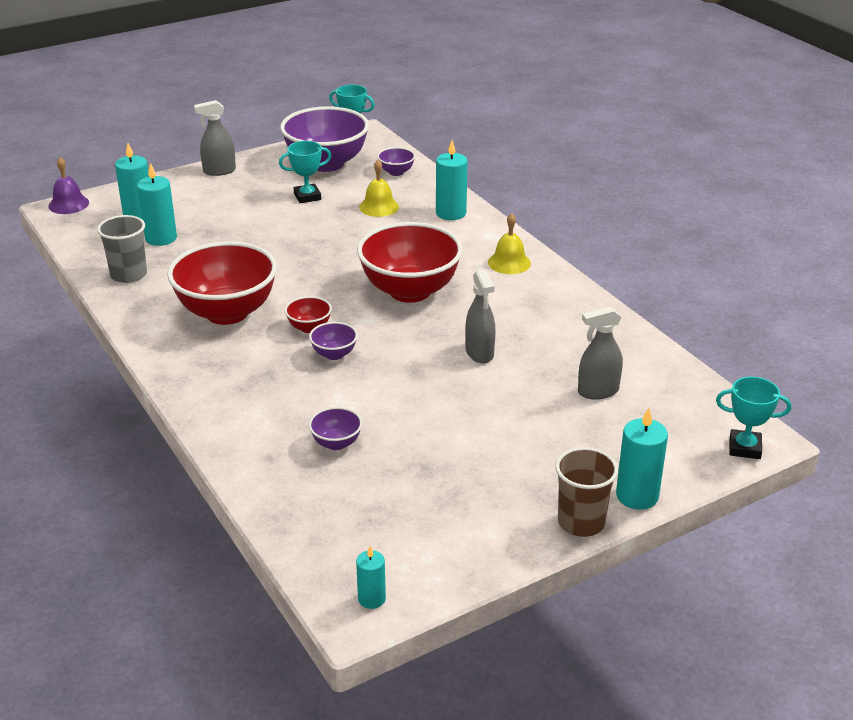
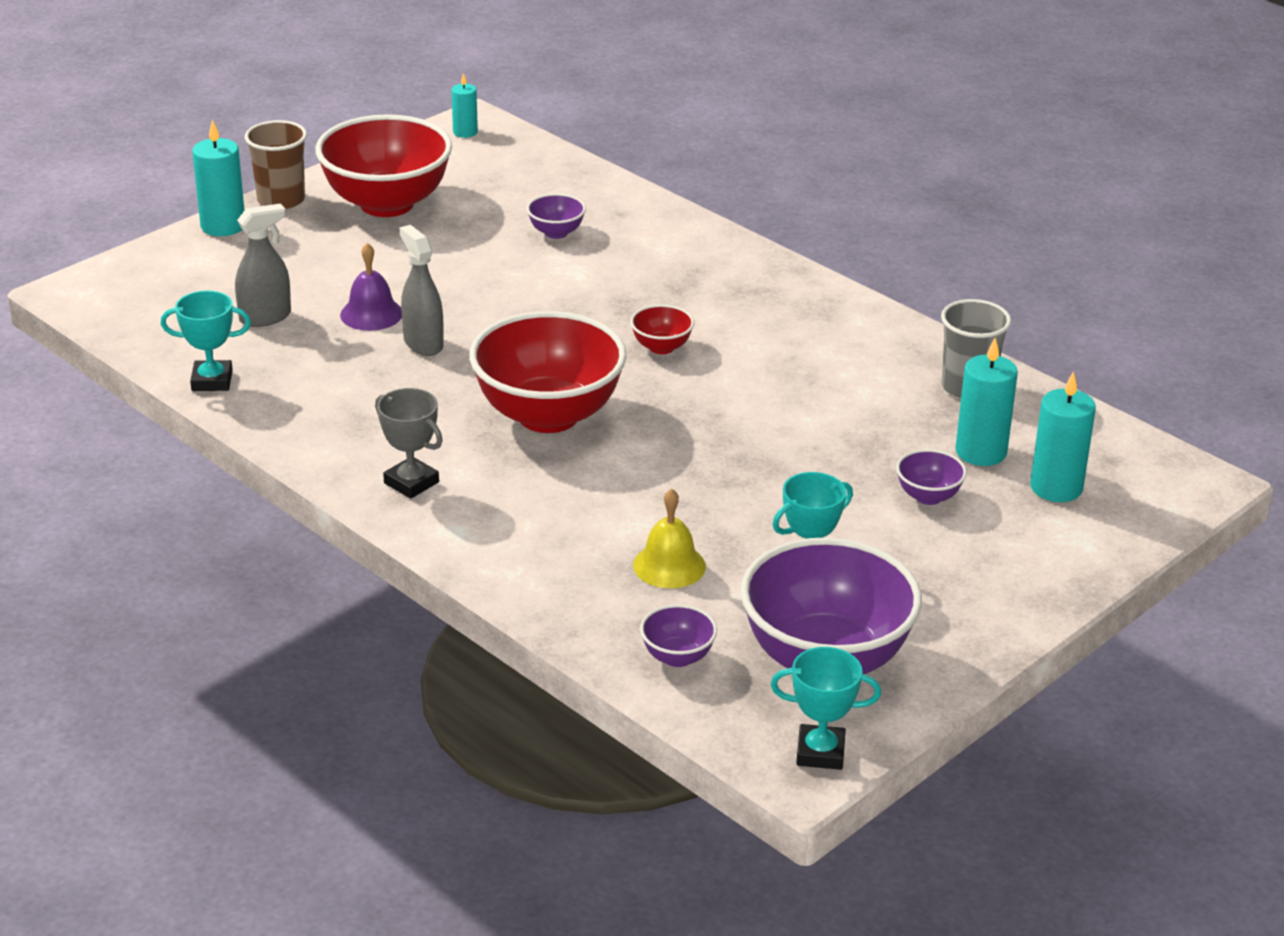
camera: 165 degrees right, 0 degrees up
purple bell [48,157,89,214] -> purple bell moved to [340,243,402,331]
red bowl [167,241,277,325] -> red bowl moved to [315,114,452,217]
grey spray bottle [194,100,236,176] -> none
purple bowl [309,322,358,360] -> purple bowl moved to [896,449,967,505]
turquoise candle [436,140,468,220] -> none
yellow bell [488,213,531,274] -> grey trophy [375,388,443,499]
turquoise trophy [716,377,791,459] -> turquoise trophy moved to [161,290,251,391]

